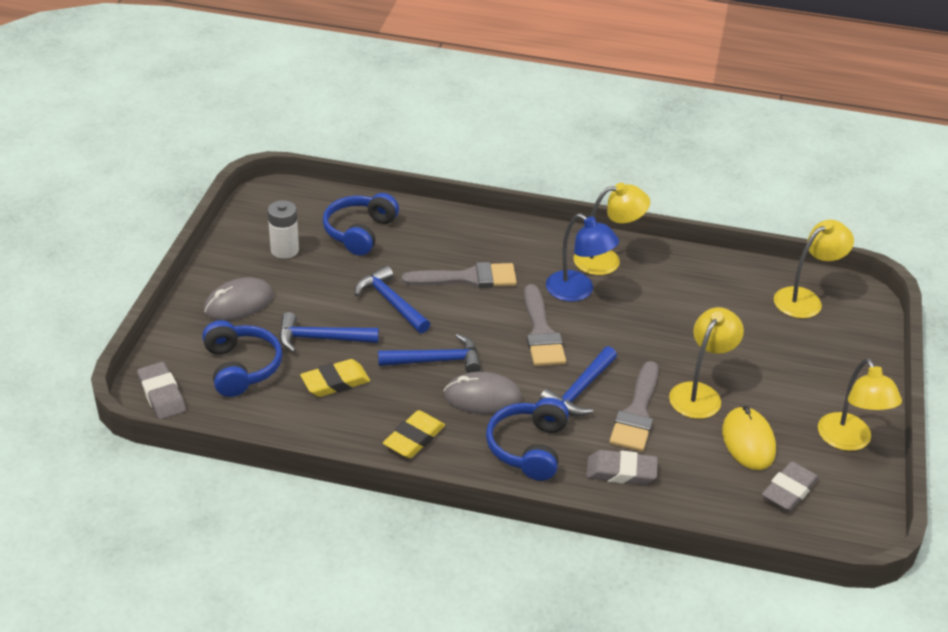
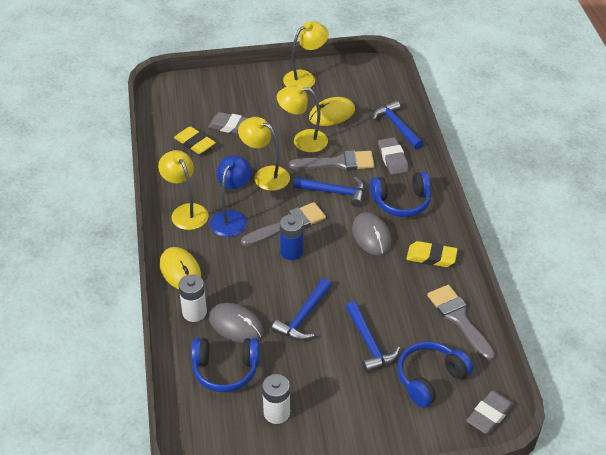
camera: 110 degrees left, 5 degrees up
grey mouse [204,277,274,321] -> grey mouse moved to [209,303,263,343]
yellow eraser [300,359,370,397] -> yellow eraser moved to [174,126,216,154]
blue hammer [378,334,481,373] -> blue hammer moved to [373,101,423,150]
grey brush [402,262,517,288] -> grey brush moved to [427,285,495,361]
grey eraser [762,461,819,511] -> grey eraser moved to [208,112,248,134]
yellow lamp [774,220,854,318] -> yellow lamp moved to [238,117,290,191]
none -> yellow mouse [160,247,201,289]
none -> white battery [179,274,207,322]
none -> blue battery [280,214,303,260]

